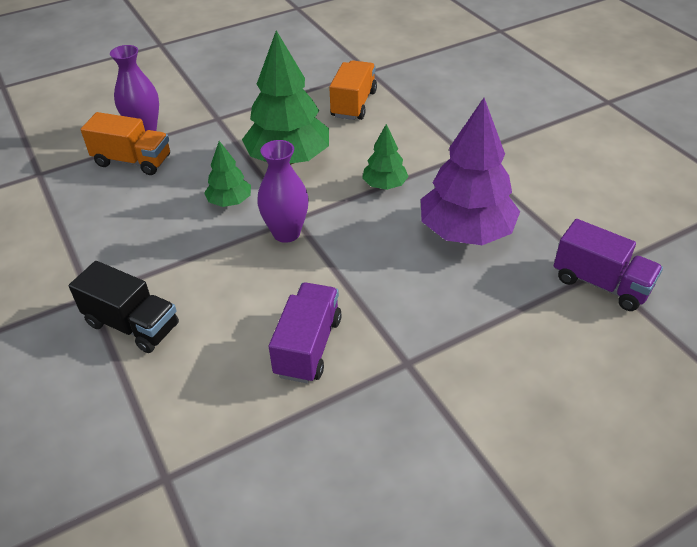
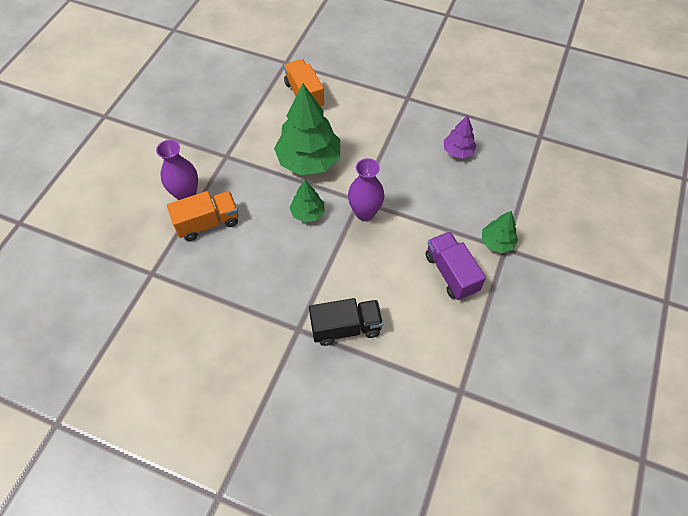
camera: 40 degrees left, 15 degrees up
green tree [362,124,409,190] -> green tree moved to [482,211,518,253]
purple tree [421,98,520,245] -> purple tree [444,115,477,158], size x0.51
purple truck [554,219,663,311] -> none

